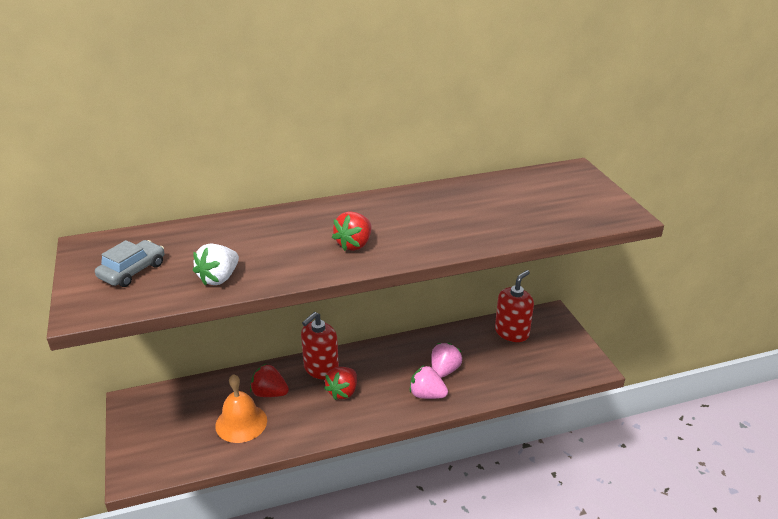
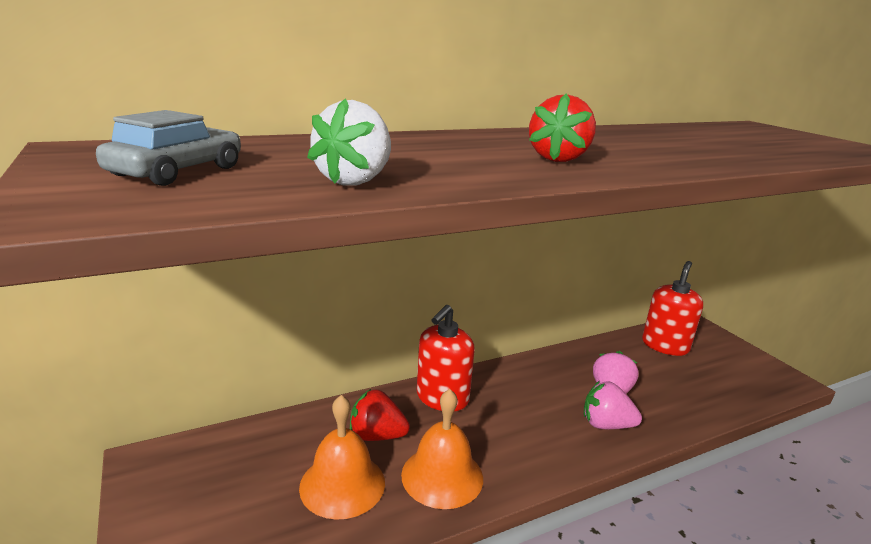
camera: 10 degrees left, 10 degrees down
red strawberry [324,367,357,400] -> none
none -> orange bell [401,389,483,509]

